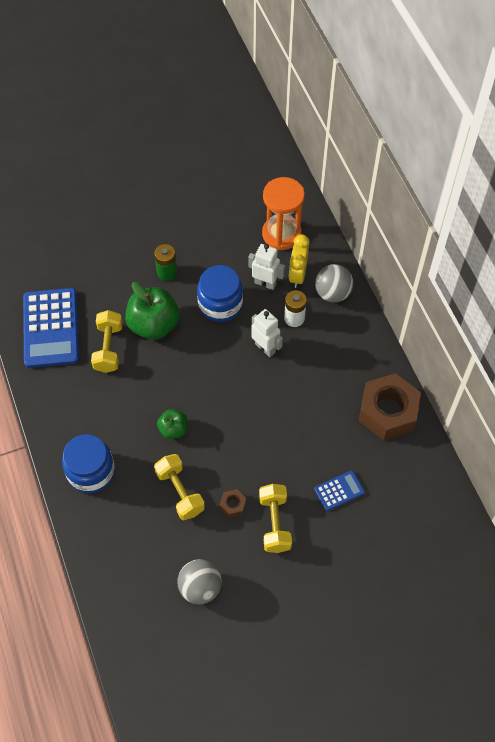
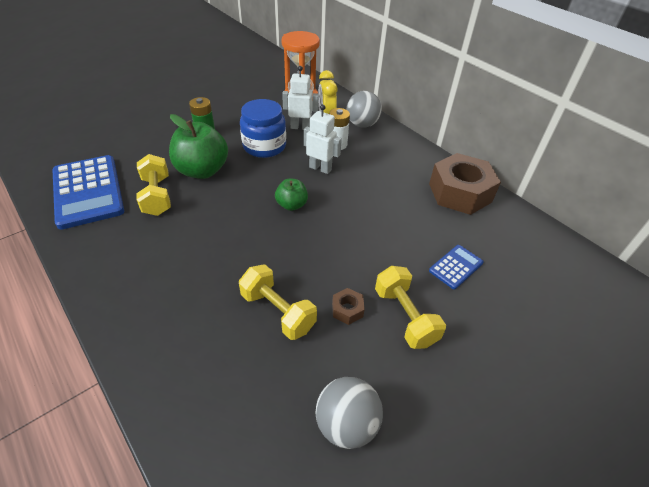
camera: 20 degrees left, 15 degrees down
blue jar [62,434,115,493] -> none
green apple [157,409,188,439] -> green apple moved to [275,179,308,211]

